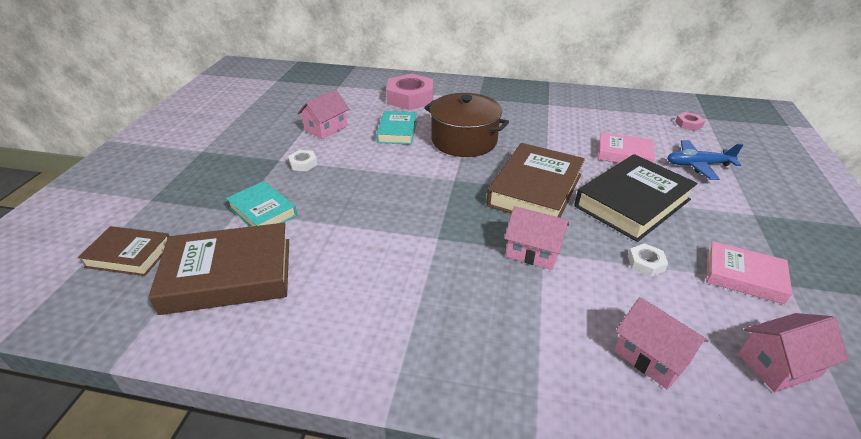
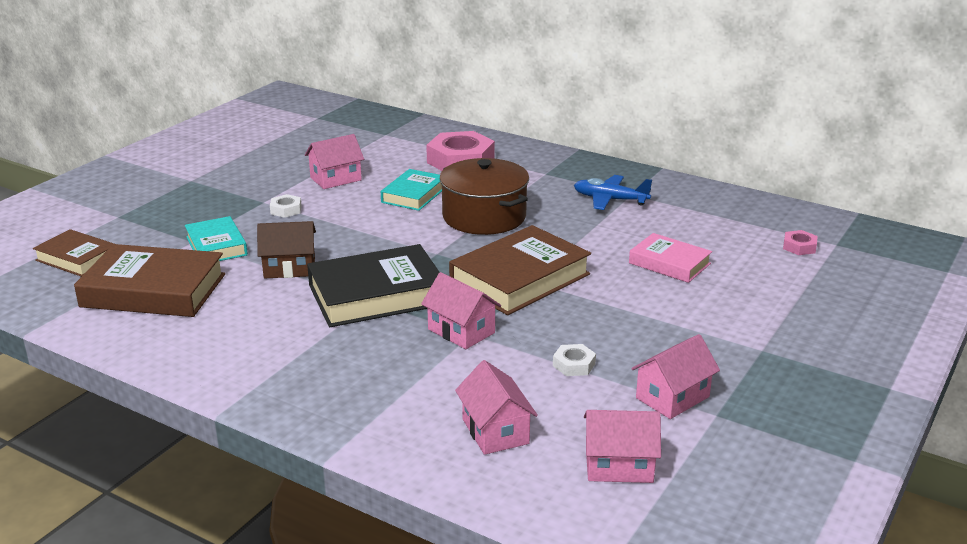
camera: 20 degrees right, 10 degrees down
black book [574,154,697,242] -> black book moved to [307,244,440,327]
blue plane [667,140,743,180] -> blue plane moved to [574,175,652,210]
pink book [706,241,792,304] -> pink house [631,334,720,419]
none -> brown house [257,221,316,278]

